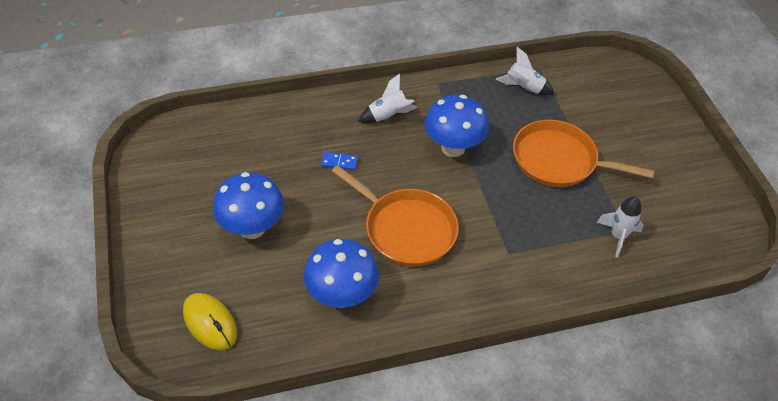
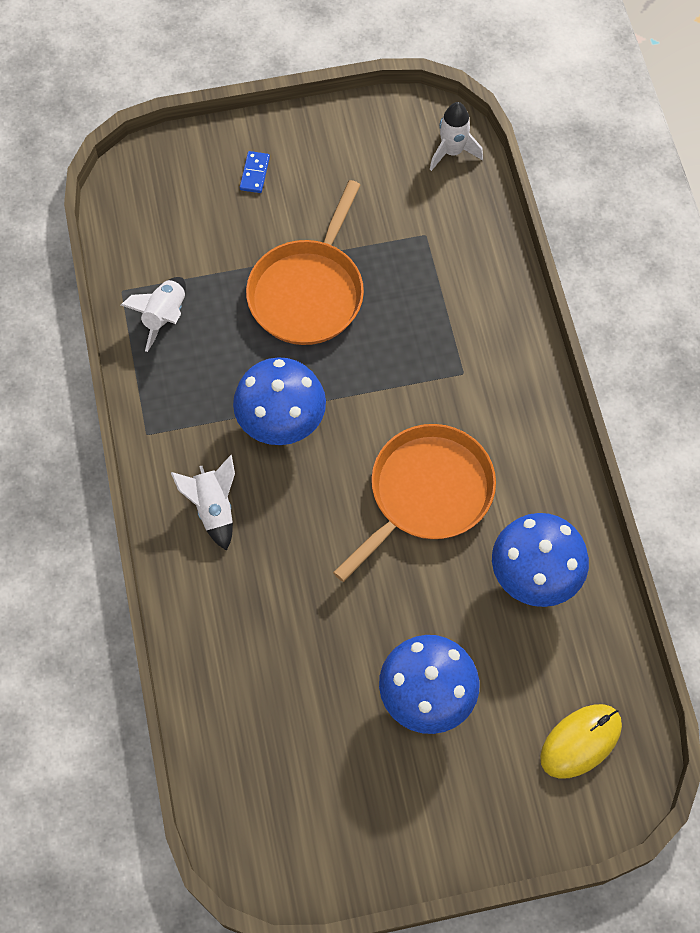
camera: 85 degrees left, 15 degrees up
blue domino [321,152,358,170] -> blue domino moved to [240,151,270,193]
white rocket [597,196,644,257] -> white rocket moved to [430,102,483,171]

